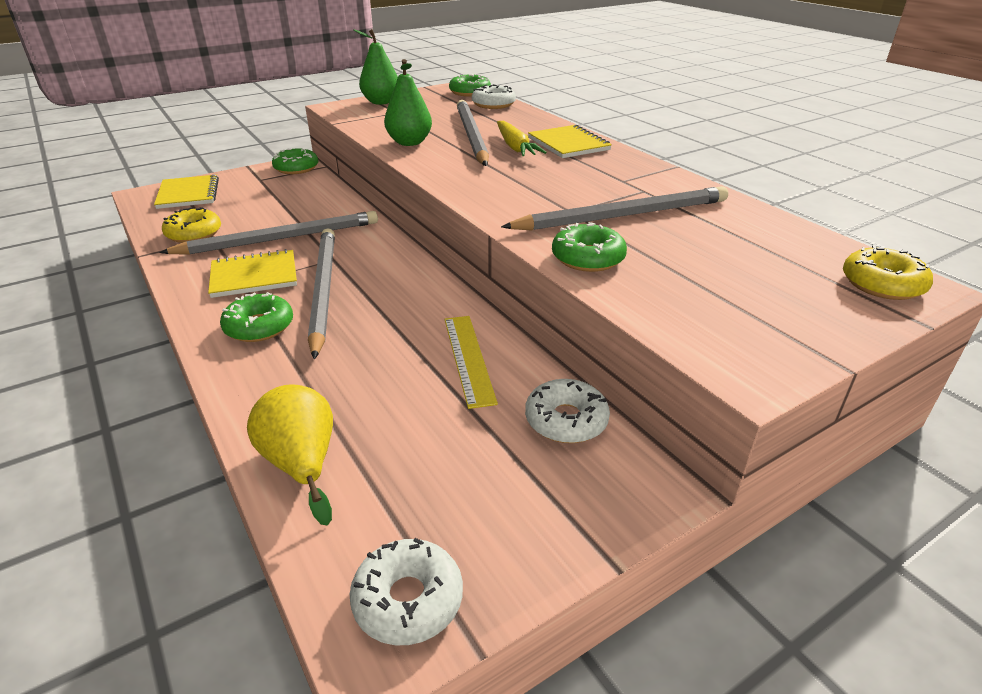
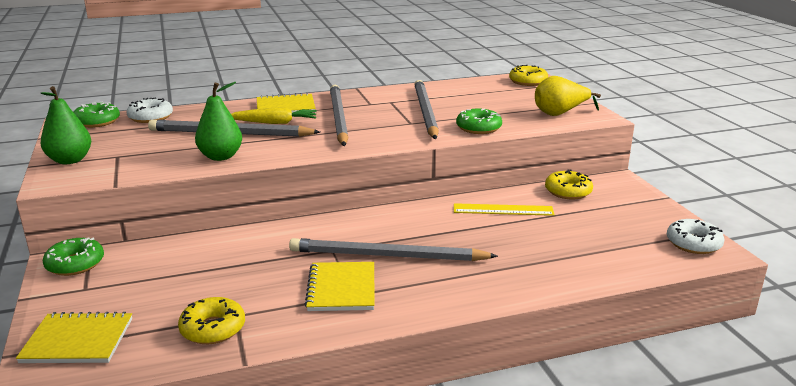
camera: 75 degrees left, 10 degrees down
grey pencil [159,211,378,255] -> grey pencil moved to [330,85,348,146]
green donut [220,292,293,342] -> none
yellow pear [247,384,333,526] -> yellow pear moved to [535,76,601,116]
white donut [525,379,610,443] -> yellow donut [545,169,593,200]

